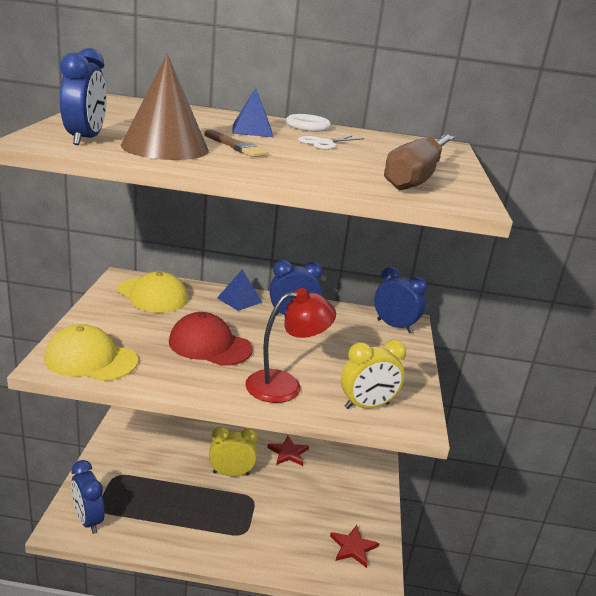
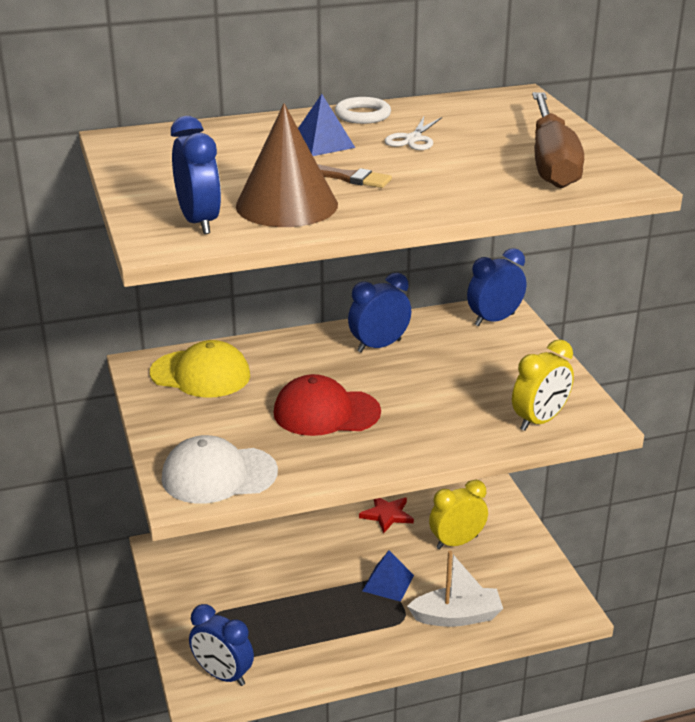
camera: 20 degrees left, 5 degrees up
yellow cap [44,324,138,381] -> white cap [162,435,278,504]
yellow clock [209,427,257,476] -> yellow clock moved to [429,480,488,549]
blue pyramid [217,269,262,311] -> blue pyramid moved to [362,550,414,602]
red lamp [245,288,336,403] -> none
red star [330,525,379,568] -> none
blue clock [374,267,427,333] -> blue clock turned 45 degrees counterclockwise [467,248,526,326]
none -> white boat [407,551,503,627]

